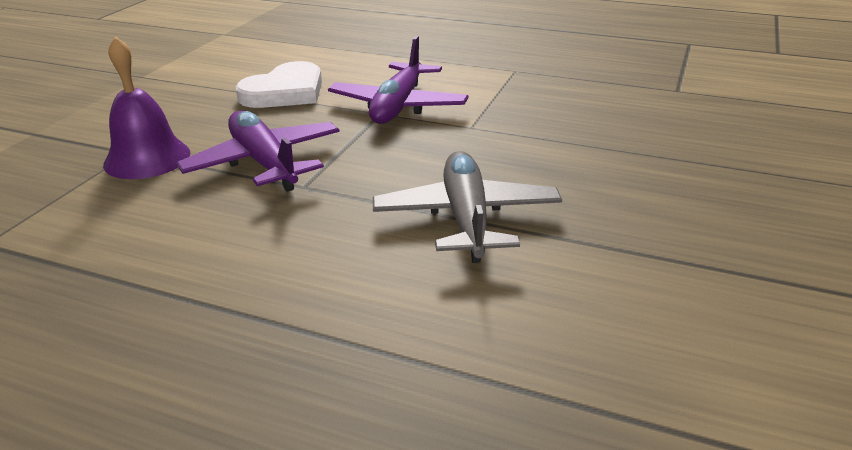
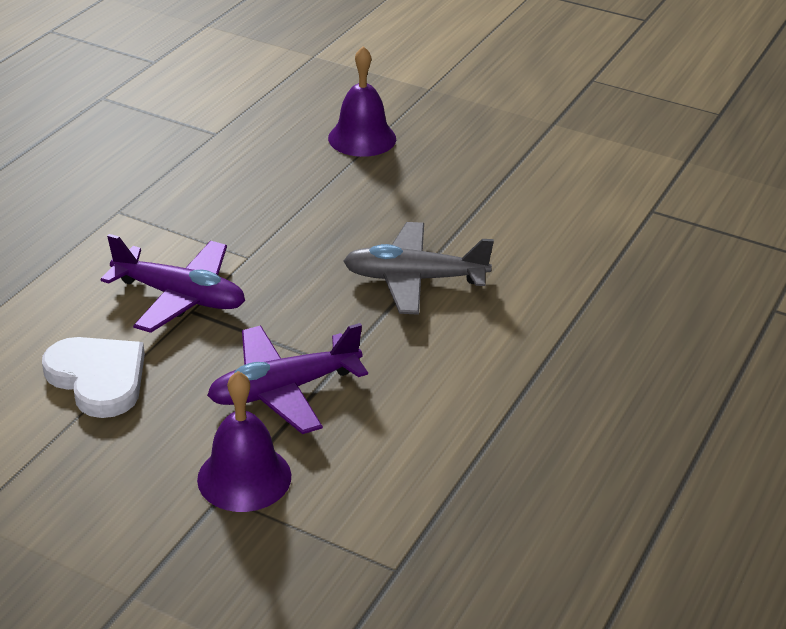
camera: 85 degrees left, 5 degrees up
none -> purple bell [328,46,396,157]

